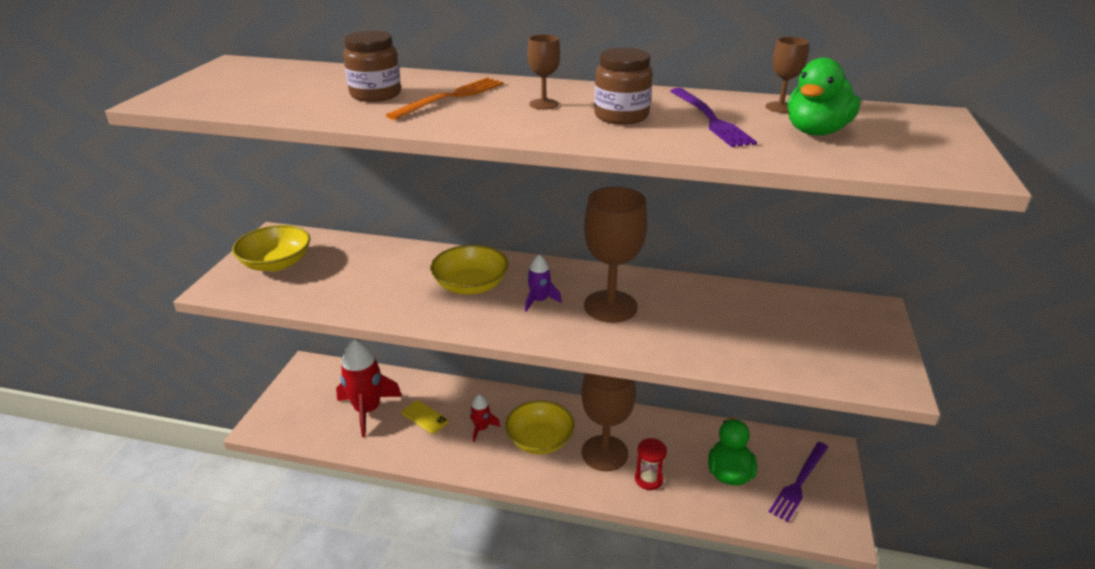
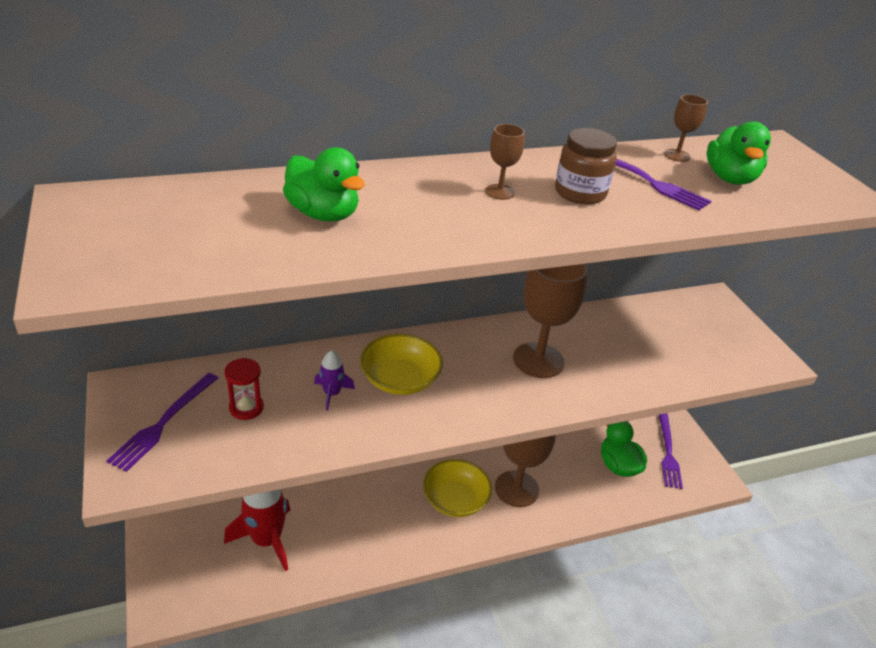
camera: 35 degrees left, 5 degrees up
yellow bowl [232,225,310,271] -> purple fork [106,373,218,472]
brown jar [343,31,401,102] -> green duck [283,147,365,221]
orange fork [386,78,503,120] -> none
yellow phone [402,400,448,434] -> none
red rocket [470,394,501,442] -> none
purple rocket [525,255,562,312] -> purple rocket moved to [314,350,355,411]
red hourglass [635,438,667,490] -> red hourglass moved to [224,358,264,420]

